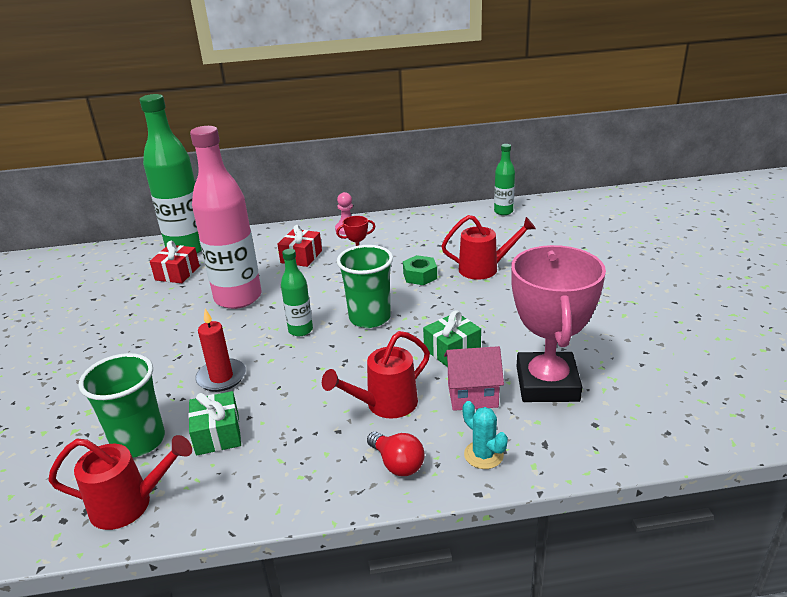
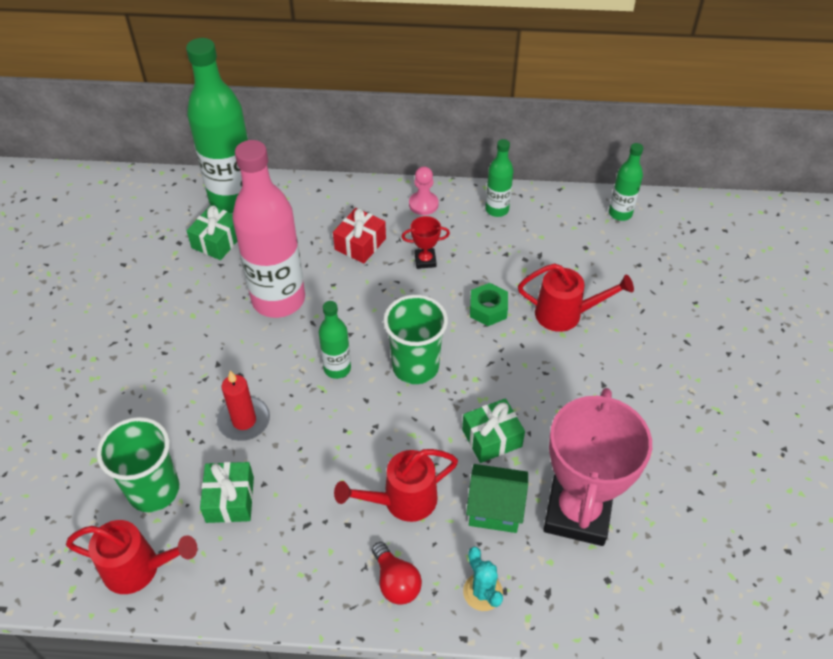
camera: 10 degrees right, 20 degrees up
red gift [150,241,200,283] -> green gift [187,205,237,260]
pink house [444,346,504,411] -> green house [466,464,528,533]
none -> green bottle [485,139,514,217]

